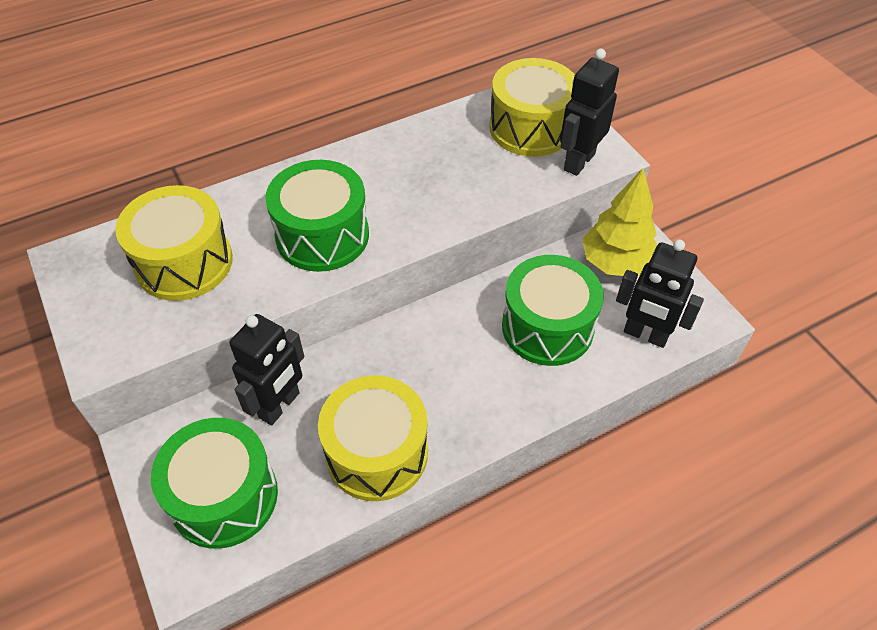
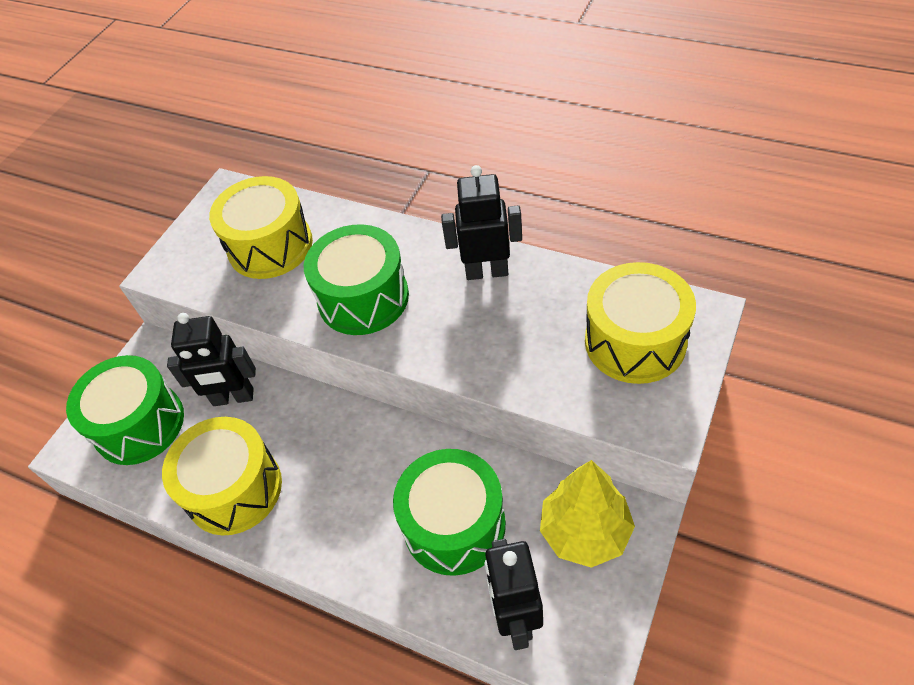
camera: 60 degrees right, 0 degrees up
black robot [560,48,619,176] -> black robot moved to [441,165,522,280]

